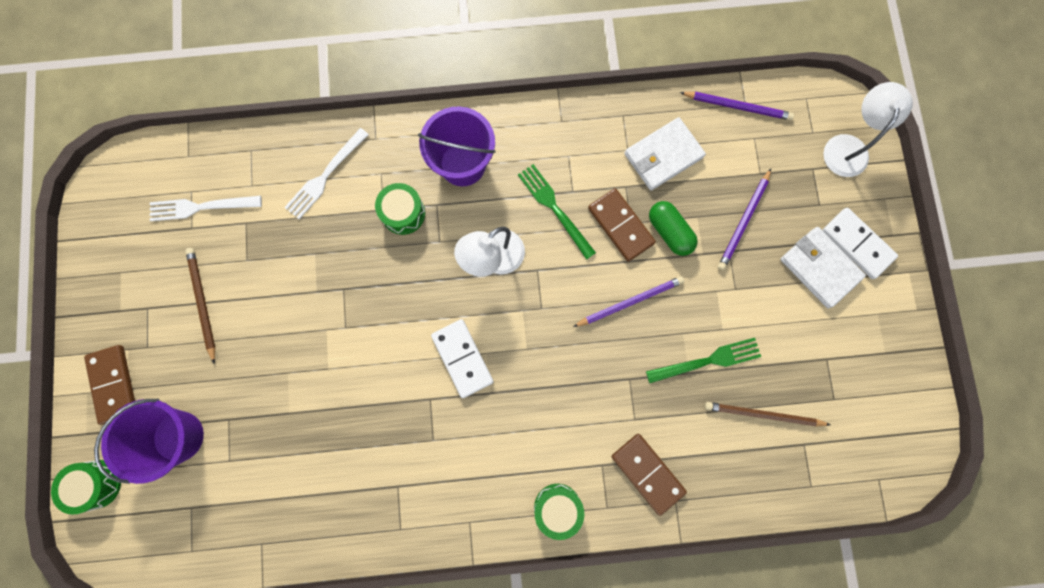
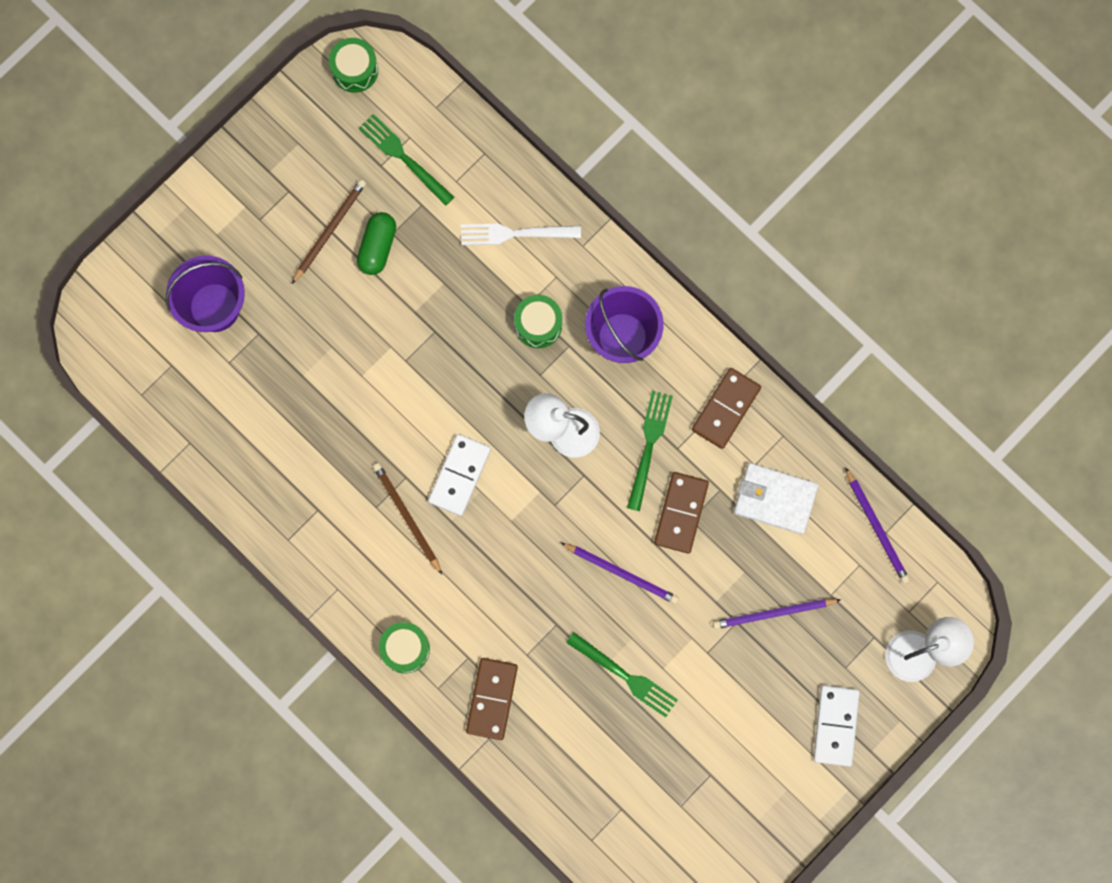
camera: 50 degrees right, 0 degrees up
green drum [51,460,121,515] -> green drum moved to [329,38,378,93]
brown domino [84,345,135,425] -> brown domino moved to [692,368,761,449]
white fork [150,196,262,221] -> green fork [359,114,454,206]
green capsule [649,201,698,256] -> green capsule moved to [357,212,396,275]
brown pencil [705,402,830,427] -> brown pencil moved to [373,463,442,575]
white wallet [780,227,866,308] -> none

